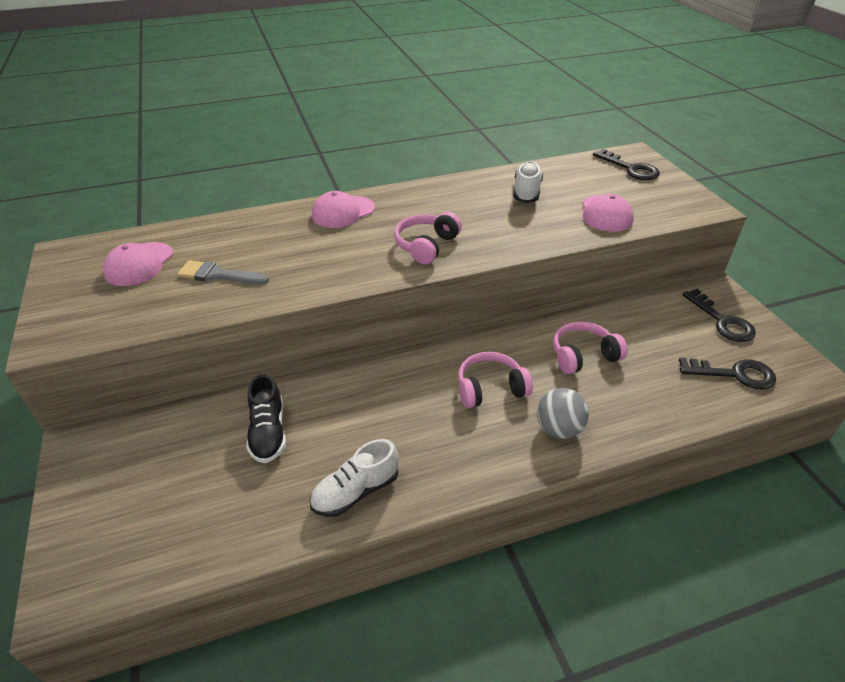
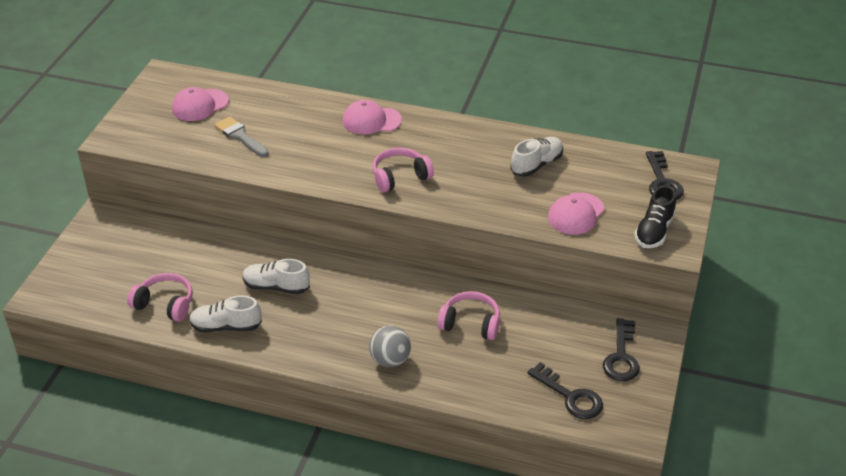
camera: 35 degrees right, 0 degrees up
black shoe [247,374,286,463] -> black shoe moved to [634,185,676,248]
pink headphones [458,352,533,408] -> pink headphones moved to [127,273,193,322]
none -> white shoe [243,259,310,294]

